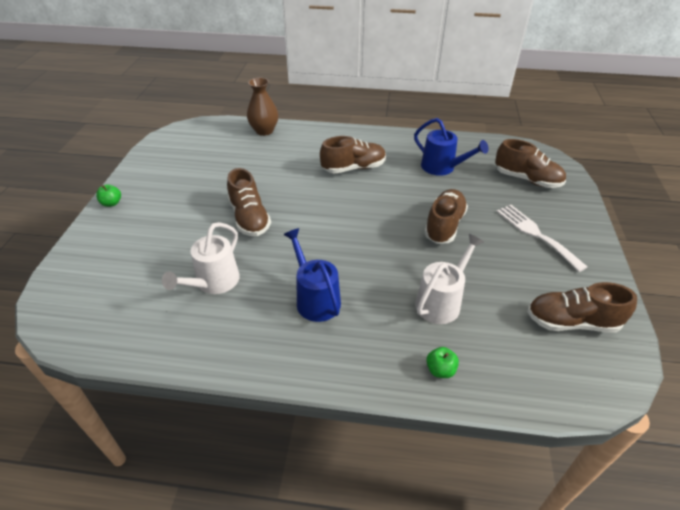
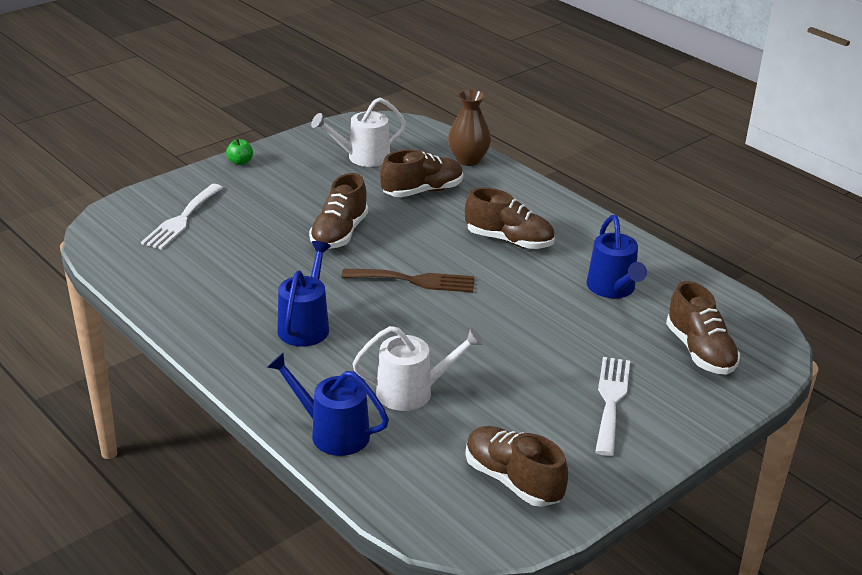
camera: 40 degrees right, 10 degrees down
white watering can [162,222,240,294] -> white watering can moved to [311,98,406,167]
brown shoe [424,189,468,244] -> brown shoe moved to [380,149,463,197]
green apple [426,347,459,378] -> blue watering can [267,352,389,456]
none -> white fork [141,184,223,250]
none -> brown fork [341,269,475,292]

